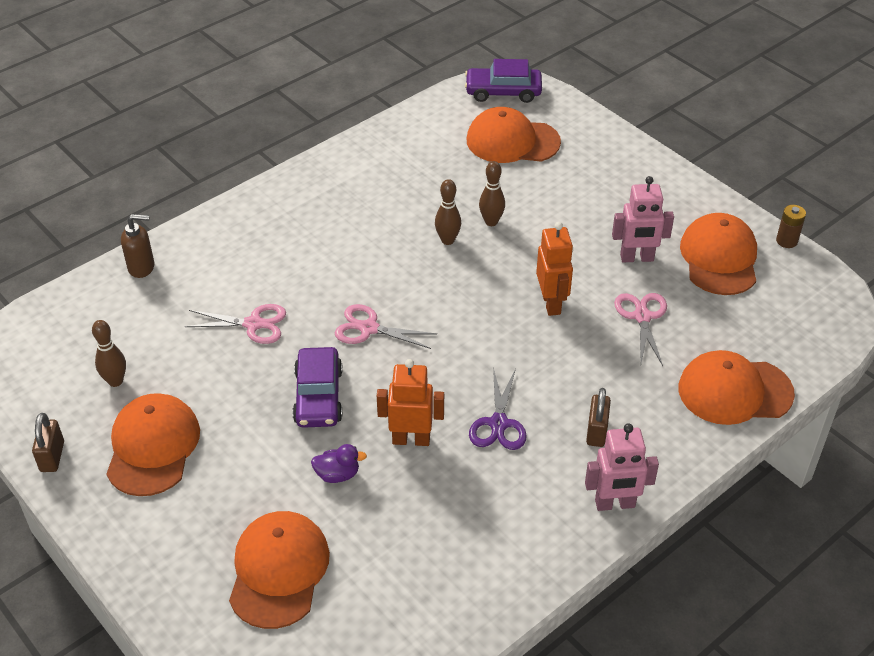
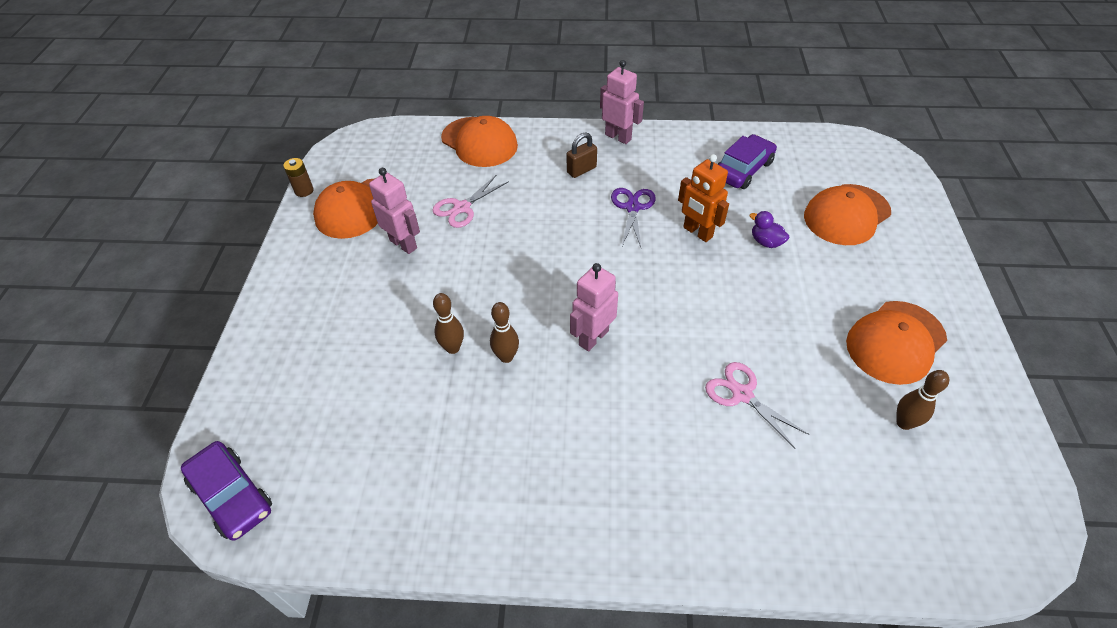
camera: 135 degrees left, 5 degrees up
brown padlock [32,413,64,472] -> none
brown soap dispenser [121,214,154,278] -> none
purple car [292,347,343,428] -> purple car moved to [718,134,777,189]
pink scissors [335,304,437,349] -> none
orange cap [467,107,561,163] -> none
purple scissors [469,367,527,450] -> purple scissors turned 45 degrees counterclockwise [611,188,656,247]
orange robot [536,222,573,316] -> none
none -> pink robot [570,263,618,352]

